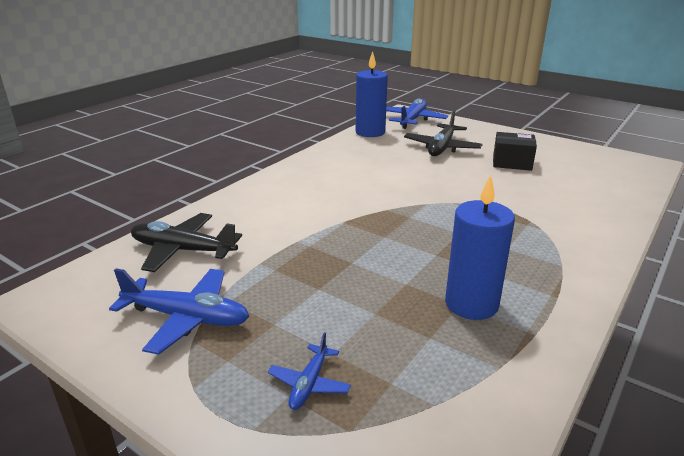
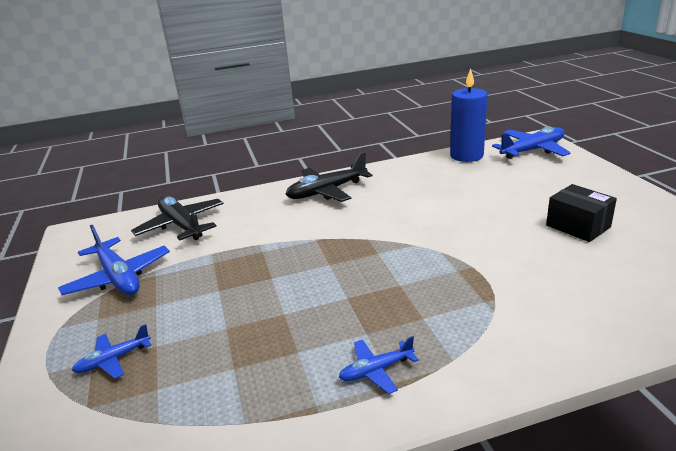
camera: 40 degrees right, 0 degrees up
black plane [404,110,482,156] -> black plane moved to [285,152,372,202]
blue candle [445,175,515,320] -> none
none -> blue plane [339,336,419,394]

